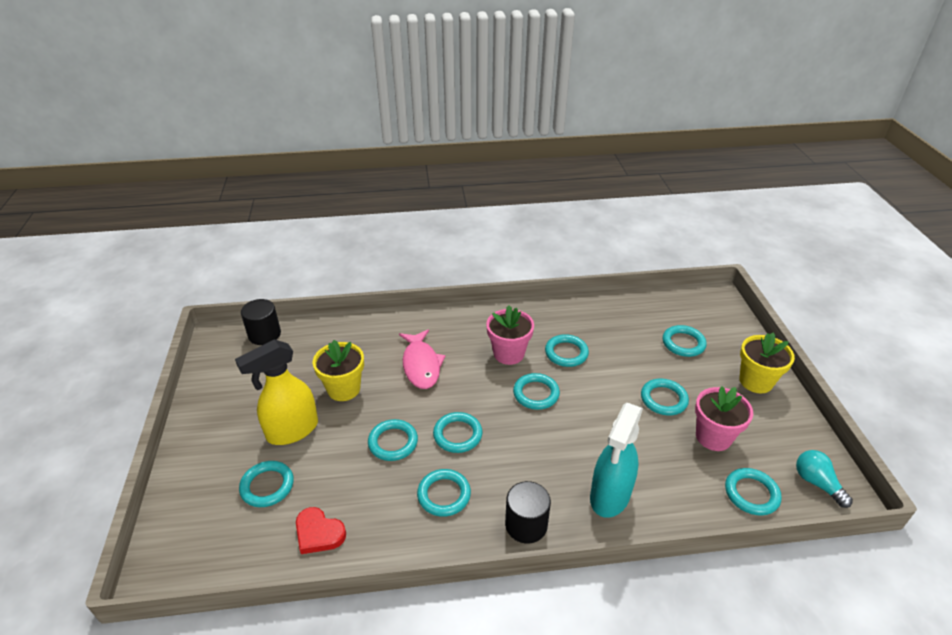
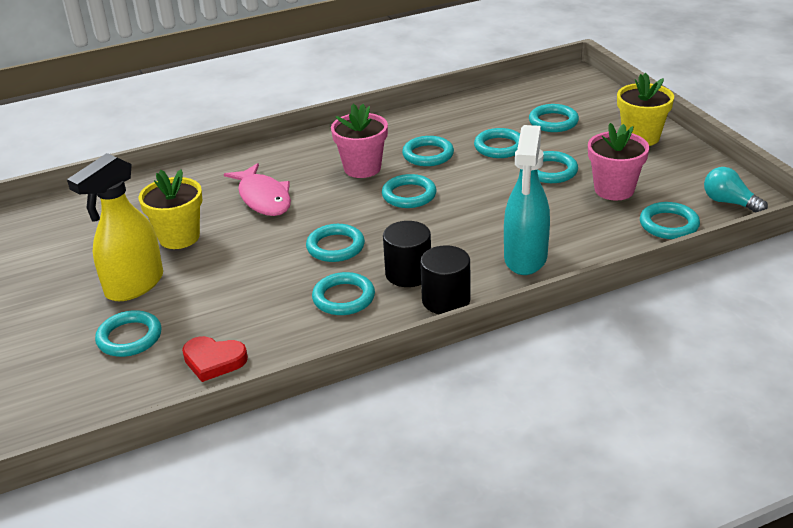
camera: 15 degrees left, 5 degrees down
black cylinder [241,299,281,345] -> black cylinder moved to [383,221,431,287]
turquoise ring [368,419,418,461] -> turquoise ring moved to [474,128,520,158]

